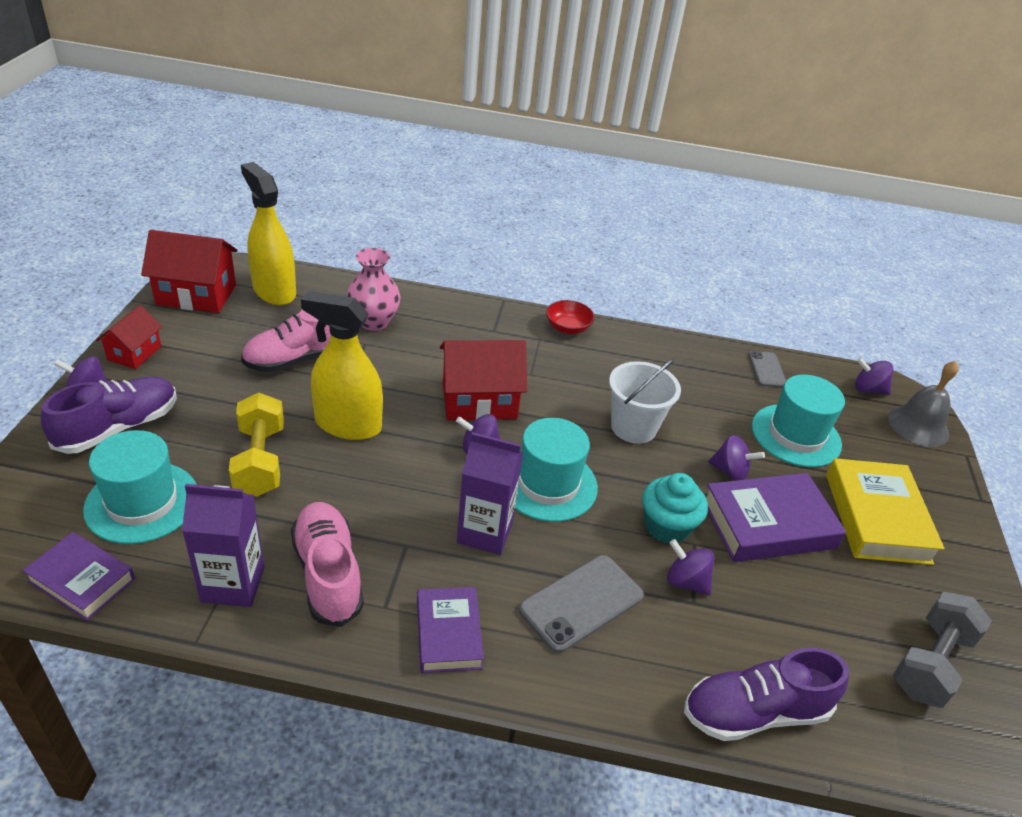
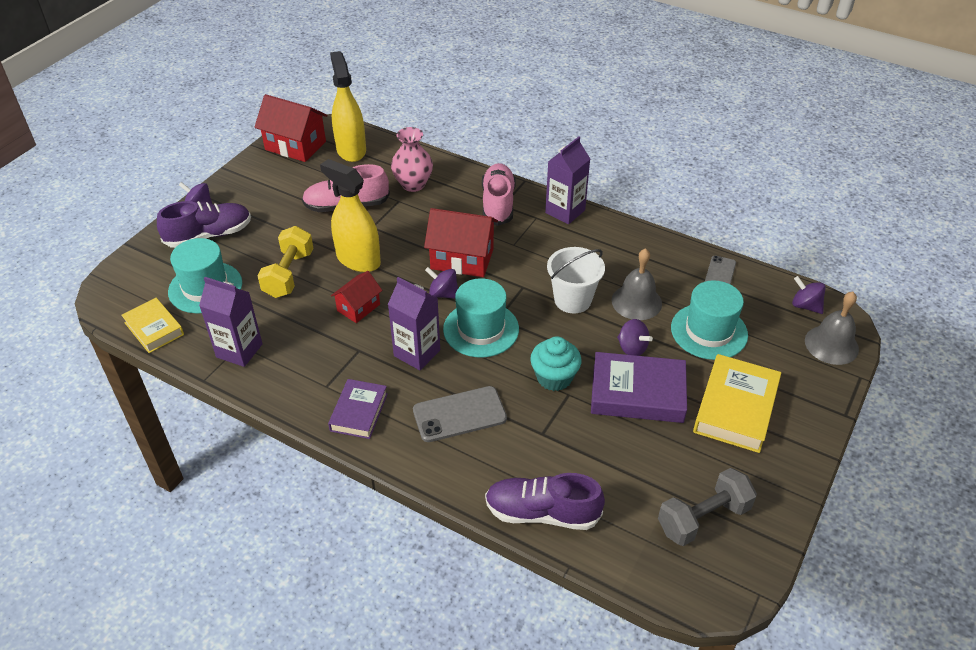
camera: 25 degrees right, 5 degrees up
purple book [22,532,135,621] -> yellow book [121,298,184,353]
red house [96,305,162,369] -> red house moved to [331,271,382,323]
pink shoe [291,502,364,627] -> pink shoe moved to [482,163,516,226]
red bowl [546,300,595,334] -> purple carton [545,136,590,224]
purple spinning top [667,539,714,596] -> none
none -> grey bell [612,248,662,320]

